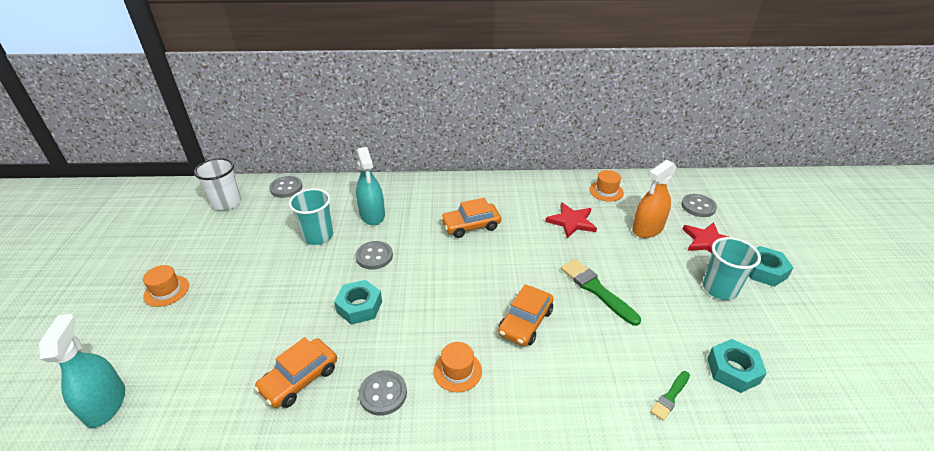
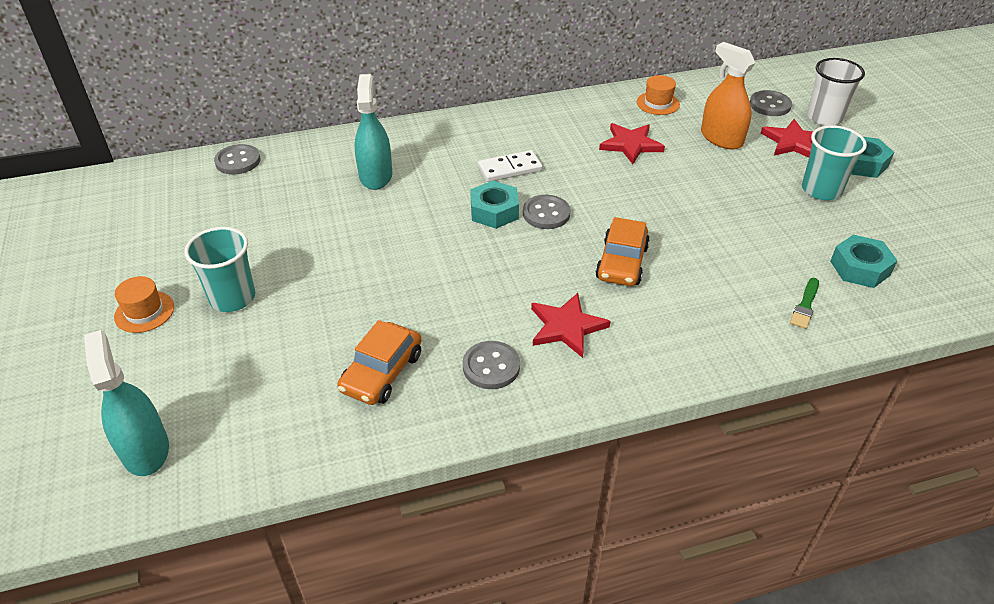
camera: 15 degrees left, 5 degrees up
white cup [194,158,241,210] -> white cup moved to [807,58,865,126]
turquoise cup [289,188,333,245] -> turquoise cup moved to [184,227,255,312]
turquoise nut [334,280,382,325] -> turquoise nut moved to [470,181,519,229]
grey button [355,241,393,269] -> grey button moved to [523,195,571,229]
turquoise spray bottle [356,147,385,225] -> turquoise spray bottle turned 150 degrees counterclockwise [355,74,392,190]
orange hat [433,342,482,392] -> red star [531,293,610,358]
orange car [441,198,501,238] -> white domino [478,150,543,182]
green brush [561,259,641,326] -> none
orange spray bottle [632,160,677,238] -> orange spray bottle turned 105 degrees clockwise [701,42,755,150]

